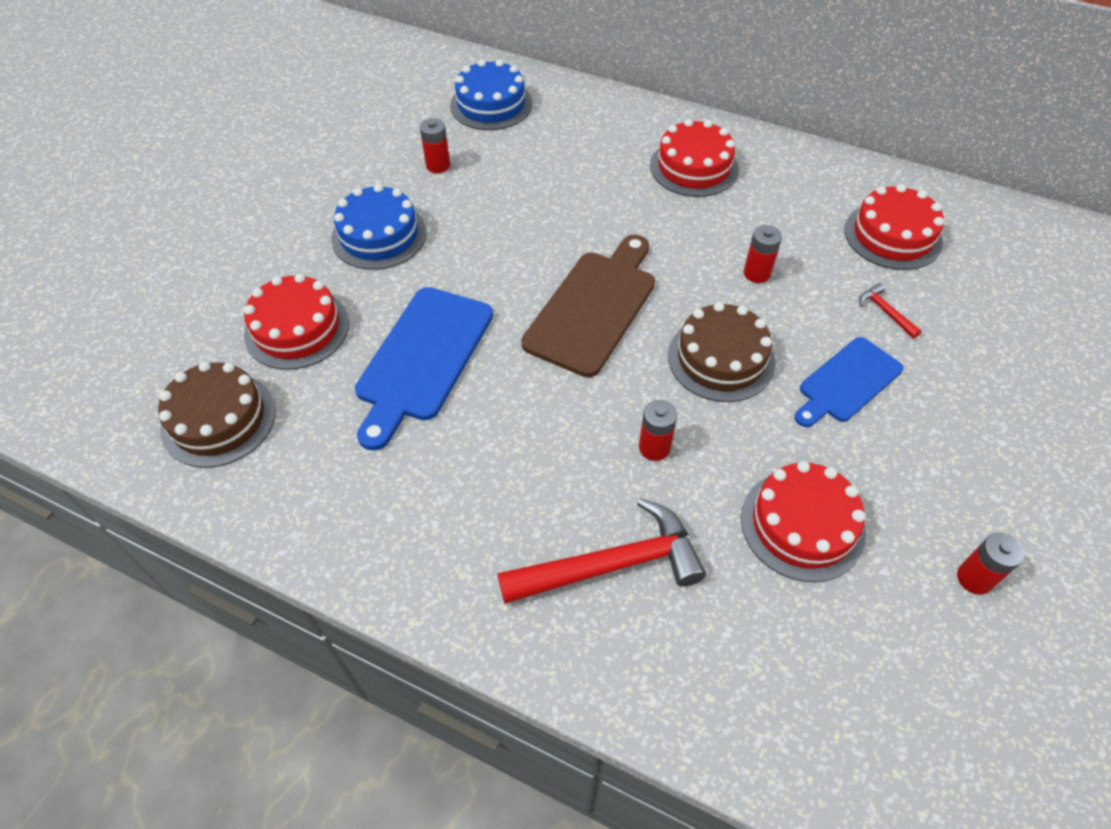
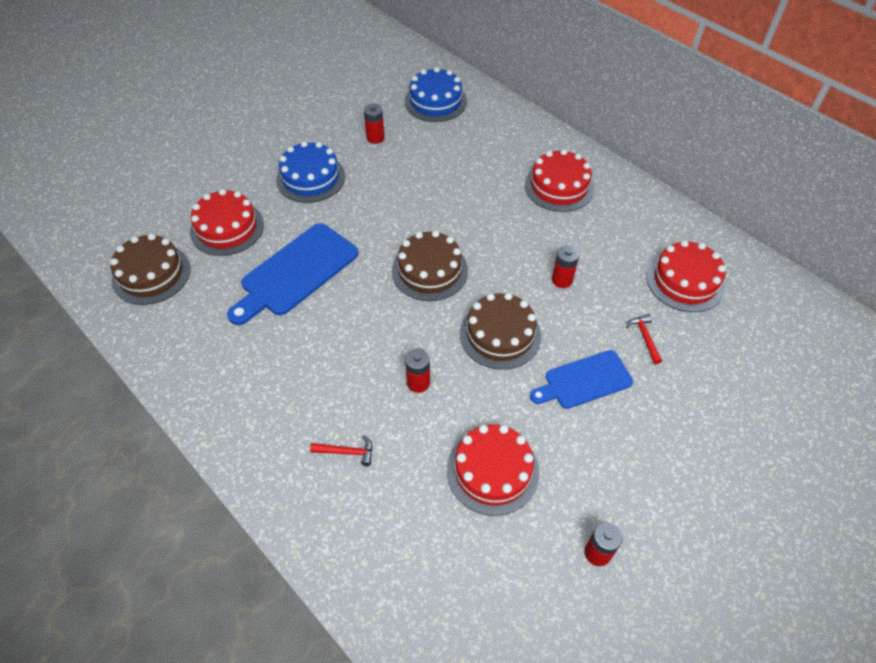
camera: 20 degrees right, 0 degrees up
red hammer [497,498,706,604] -> red hammer [310,435,372,466], size x0.44
brown cutting board [521,235,655,377] -> brown cake [392,230,468,301]

